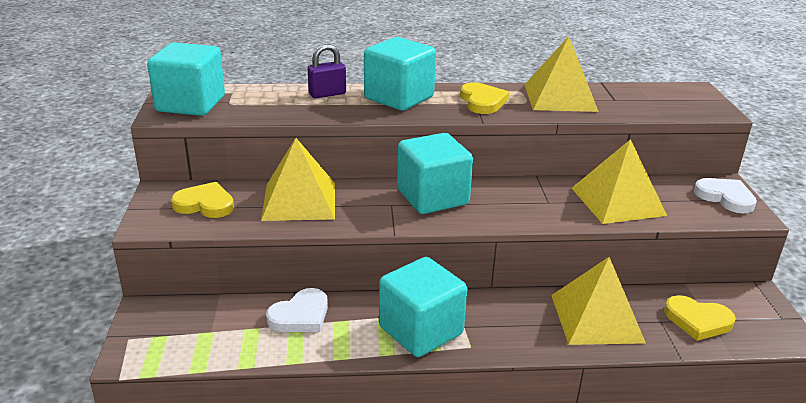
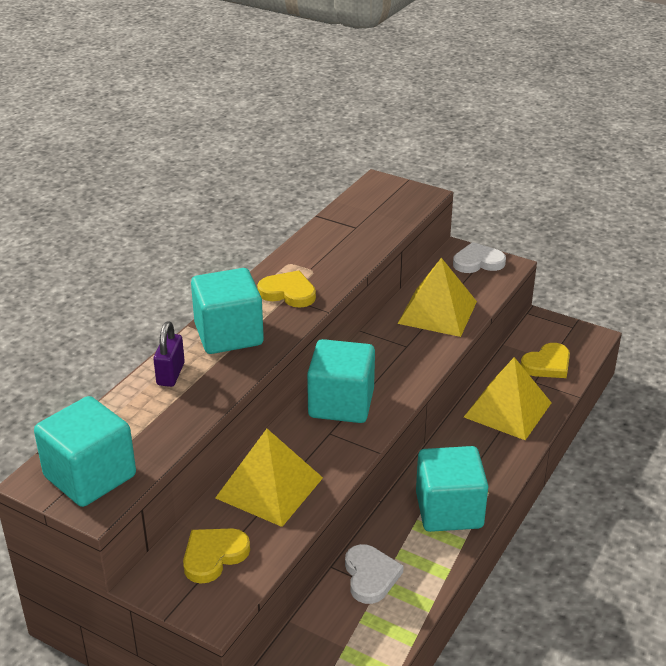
camera: 55 degrees left, 5 degrees up
yellow pyramid [524,36,599,112] -> none

